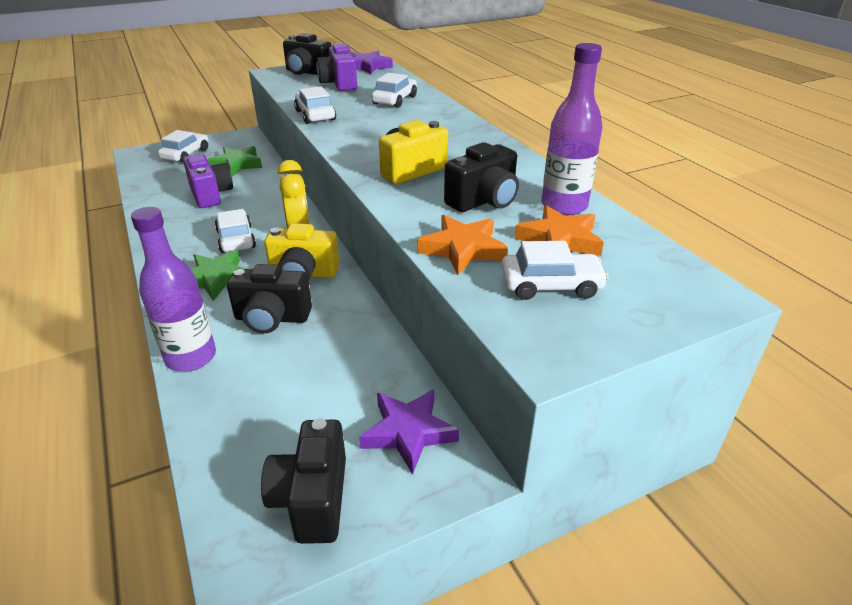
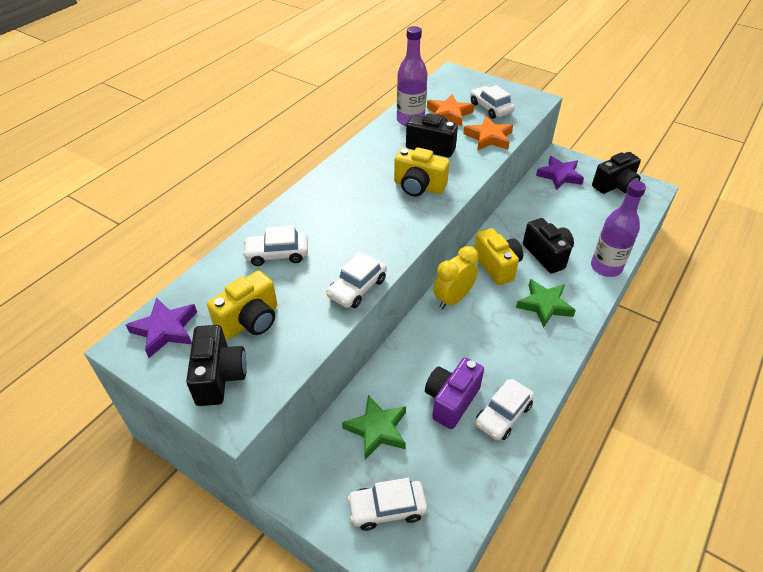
camera: 120 degrees left, 10 degrees up
white car [215,209,256,253] -> white car moved to [475,379,534,441]
purple camera [316,43,357,91] -> yellow camera [207,271,277,339]

